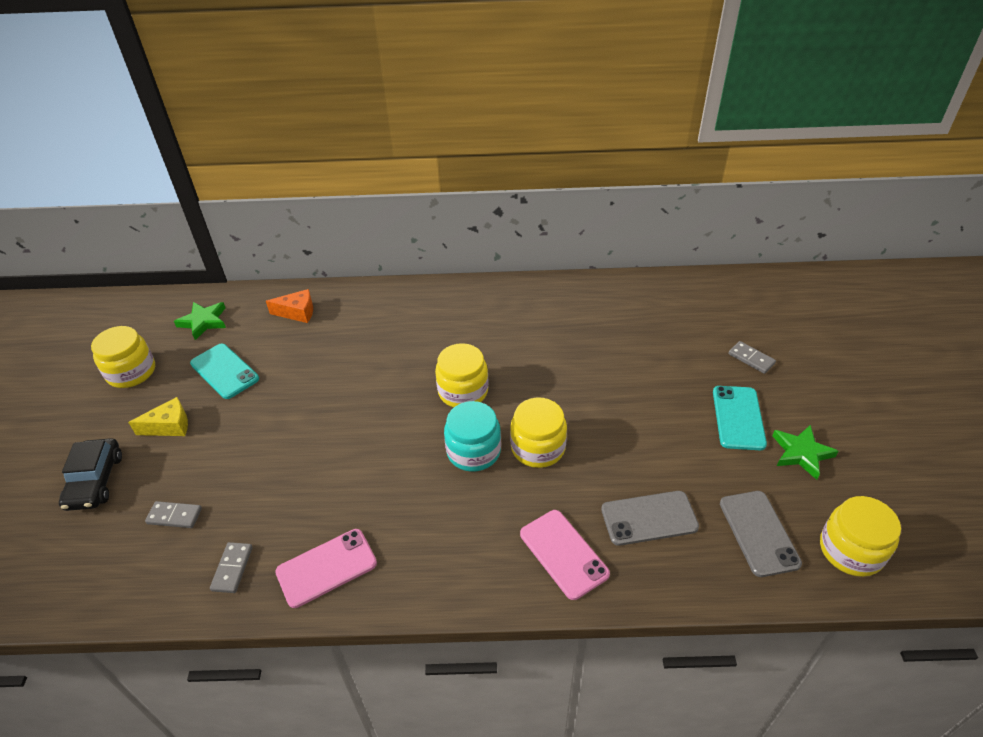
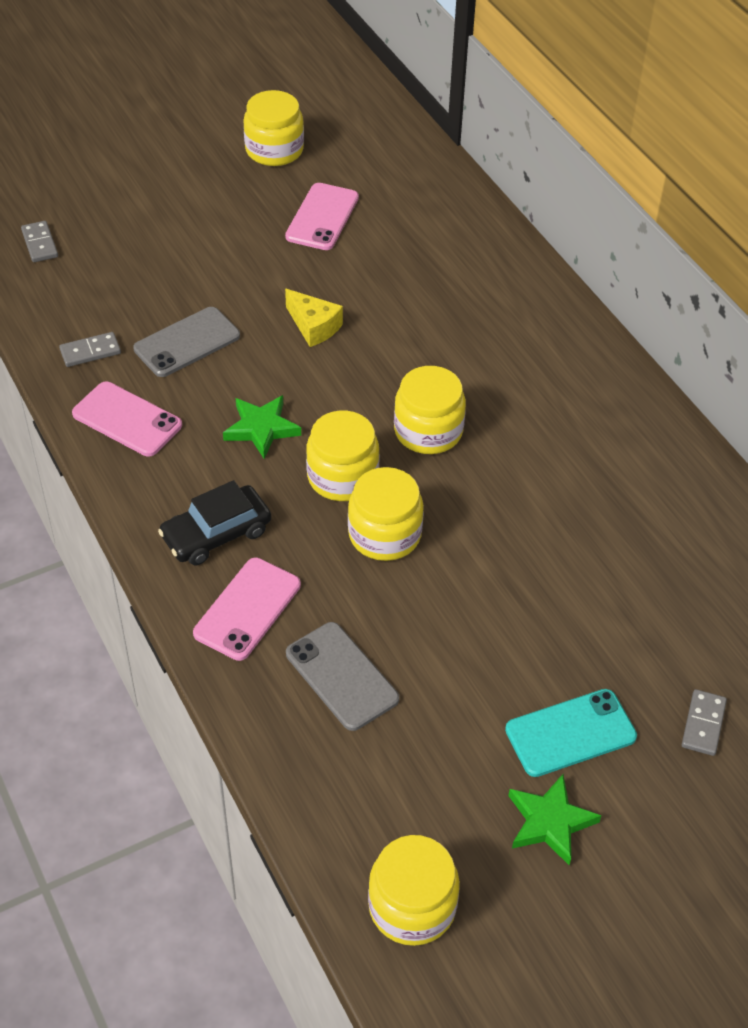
camera: 60 degrees right, 5 degrees up
black car [59,438,122,511] -> black car moved to [158,480,271,565]
yellow cheese [128,397,188,436] -> yellow cheese moved to [285,289,343,347]
grey domino [145,501,202,528] -> grey domino moved to [21,221,58,262]
green star [174,302,226,340] -> green star moved to [223,395,301,459]
turquoise phone [190,344,259,399] -> pink phone [285,183,359,250]
orange cheese [266,289,313,323] -> none
turquoise jar [444,401,501,472] -> yellow jar [306,411,380,501]
grey phone [720,491,802,577] -> grey phone moved to [133,307,240,377]

